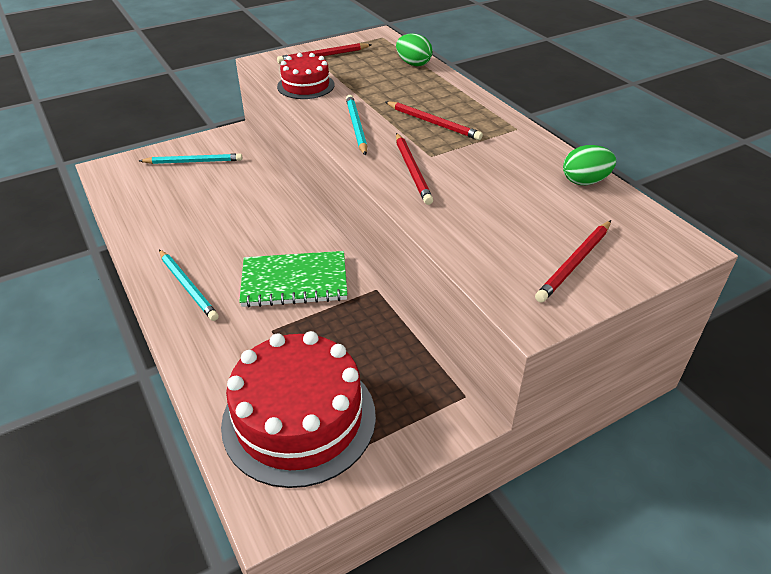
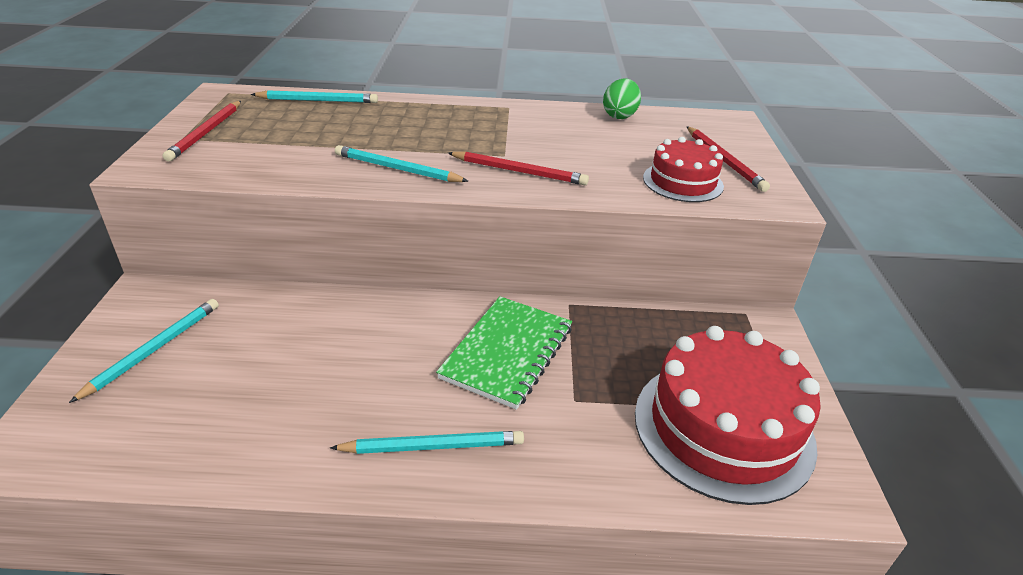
camera: 60 degrees left, 5 degrees down
red cake [277,53,335,99] -> red cake moved to [643,137,724,202]
red pencil [385,101,483,140] -> none
green egg [396,33,433,66] -> turquoise pencil [251,90,378,103]

